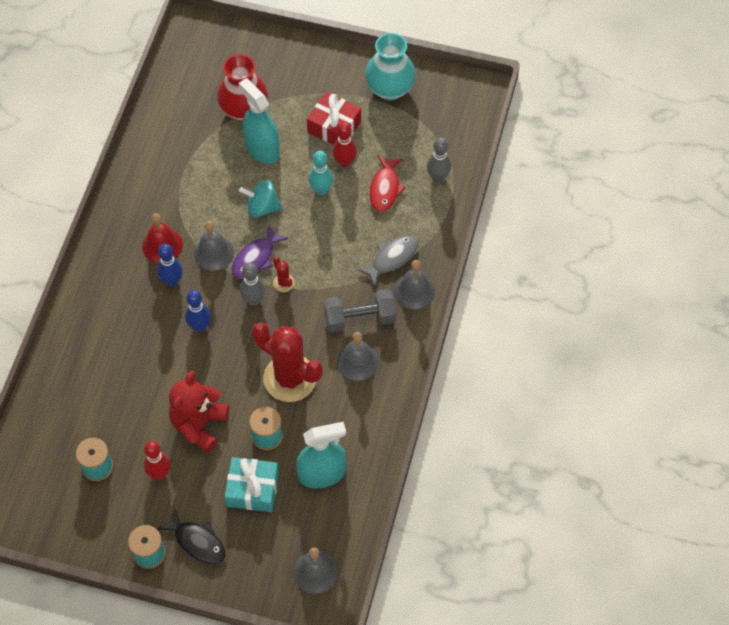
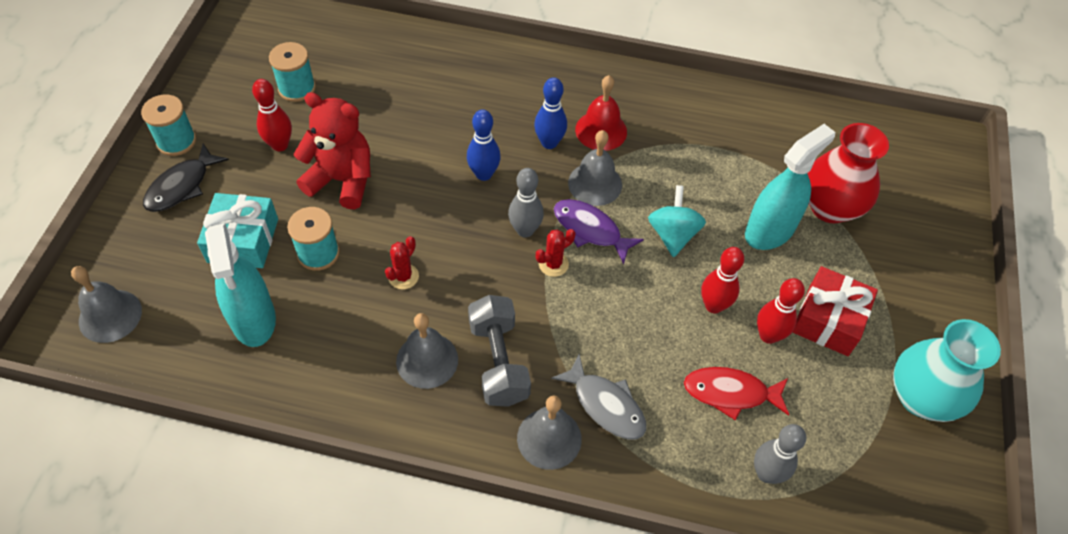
camera: 85 degrees right, 5 degrees down
red cactus [252,323,323,402] -> red cactus [385,236,419,289], size x0.41
turquoise bowling pin [309,151,333,195] -> red bowling pin [701,247,744,313]

